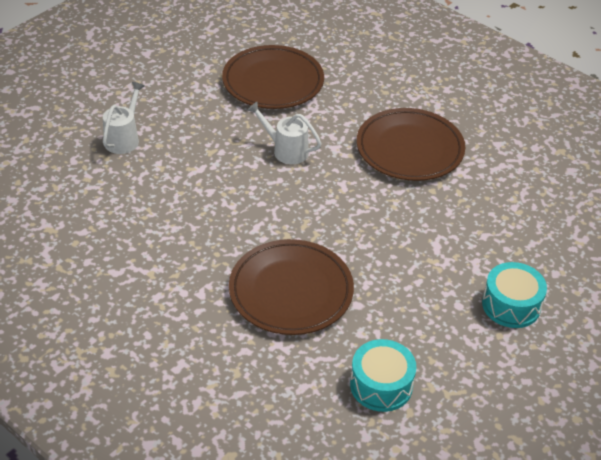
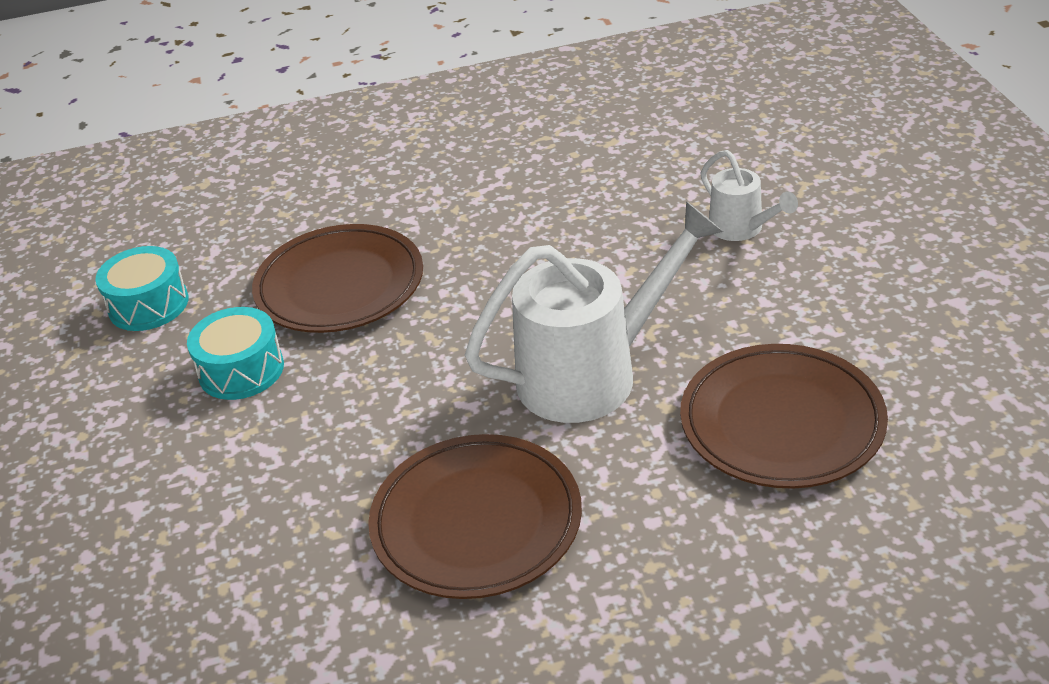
camera: 130 degrees right, 5 degrees down
white watering can [247,102,322,164] -> white watering can [465,201,723,423], size x1.94
turquoise drum [482,262,547,328] -> turquoise drum moved to [187,307,284,400]

